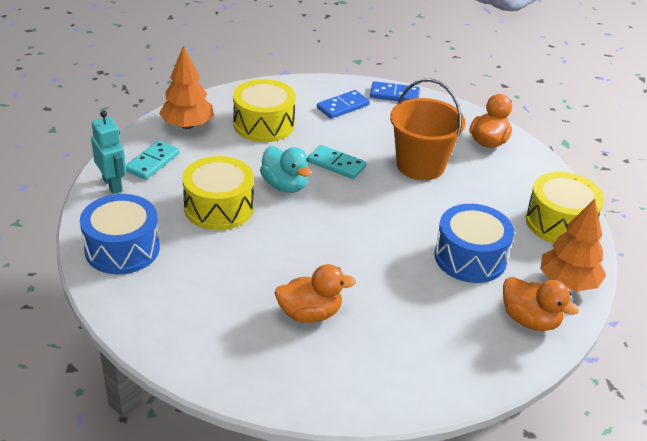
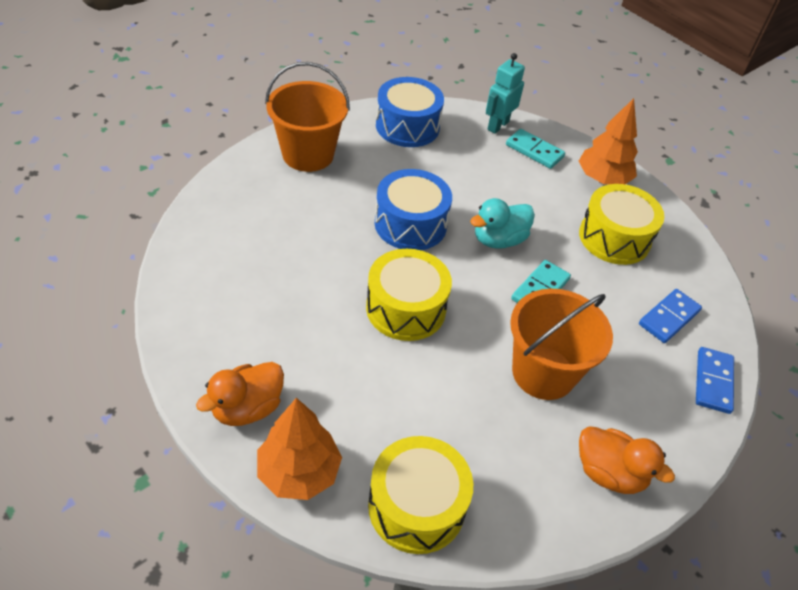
camera: 95 degrees right, 10 degrees up
turquoise robot [91,110,126,194] -> turquoise robot turned 150 degrees clockwise [486,53,525,134]
yellow drum [182,156,254,230] -> yellow drum moved to [366,249,452,341]
orange duck [275,264,356,323] -> none
blue domino [317,90,370,119] -> blue domino turned 75 degrees clockwise [639,289,702,343]
blue drum [435,204,514,283] -> blue drum moved to [375,169,452,250]
none -> orange bucket [265,62,350,172]

